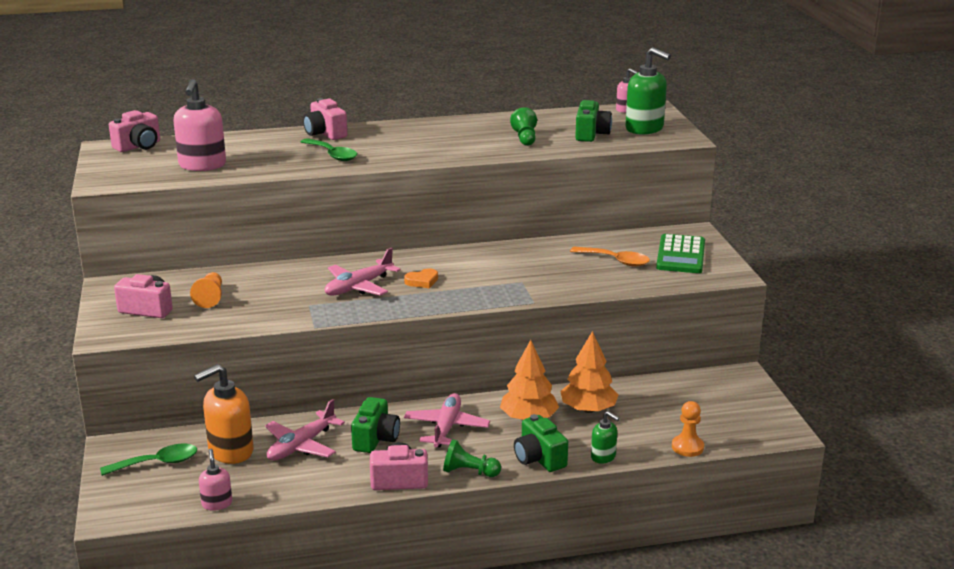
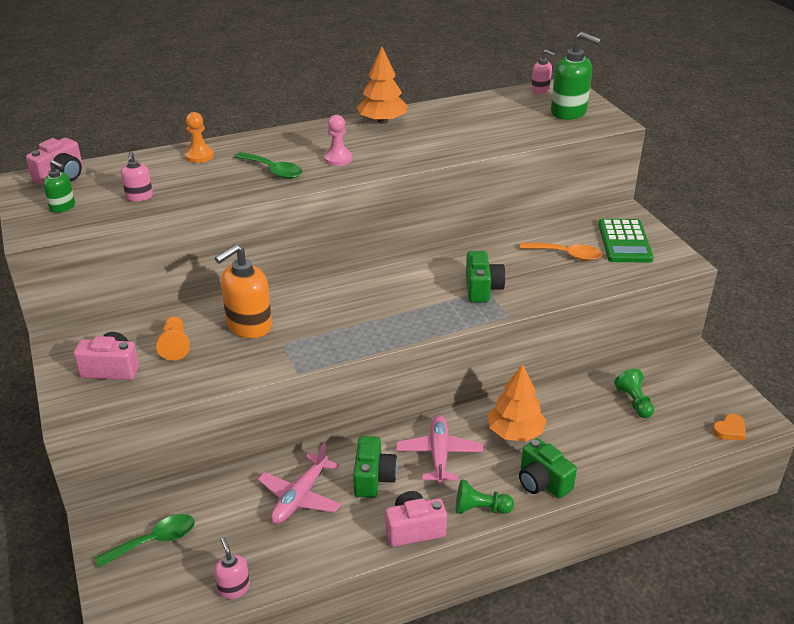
camera: 10 degrees left, 10 degrees up
pink soap dispenser [173,79,226,171] -> pink soap dispenser [121,151,153,201], size x0.54
orange soap dispenser [194,364,254,464] -> orange soap dispenser moved to [215,244,272,338]
pink camera [303,98,347,140] -> none
pink plane [325,248,401,296] -> none
orange heart [404,268,438,288] -> orange heart moved to [712,414,746,441]
green pawn [510,107,537,146] -> green pawn moved to [614,369,654,418]
orange tree [560,331,619,413] -> orange tree moved to [357,47,408,124]
green camera [575,100,612,142] -> green camera moved to [466,251,506,302]
green soap dispenser [591,411,620,464] -> green soap dispenser moved to [43,160,75,213]
orange pawn [672,401,704,457] -> orange pawn moved to [185,112,214,163]
none -> pink pawn [324,115,352,166]

